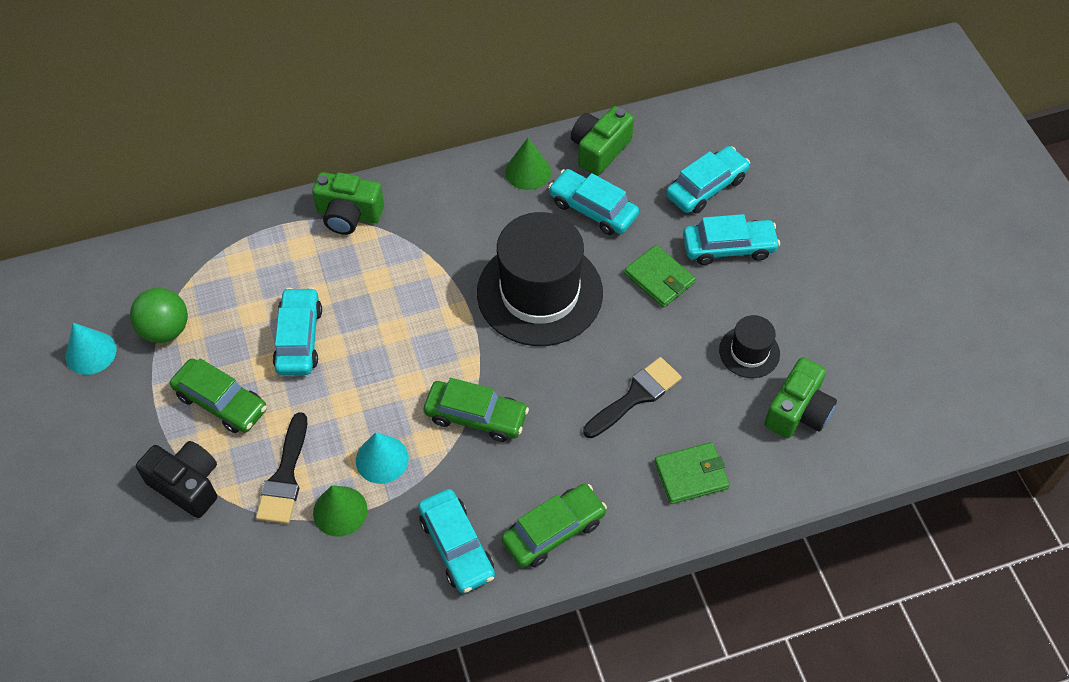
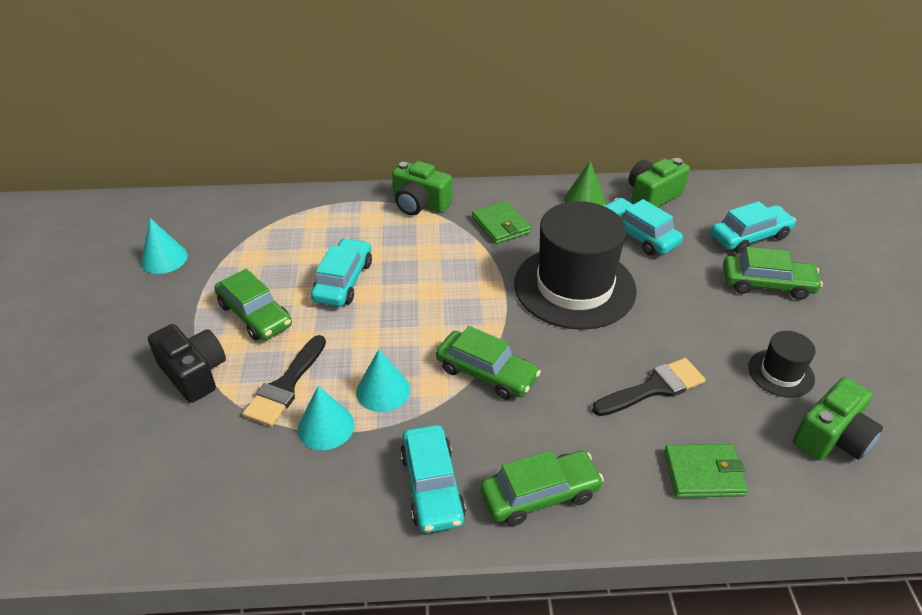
camera: 15 degrees right, 15 degrees down
green ball [130,288,188,343] -> none
green cone [313,485,368,537] -> turquoise cone [298,386,354,450]
green wallet [624,245,696,308] -> green wallet moved to [472,201,531,244]
turquoise car [683,214,780,265] -> green car [723,247,823,300]

